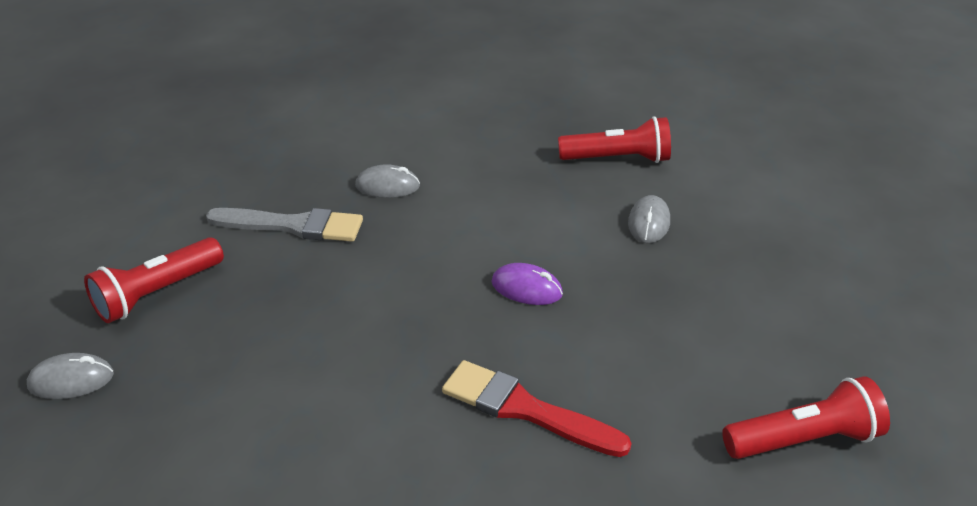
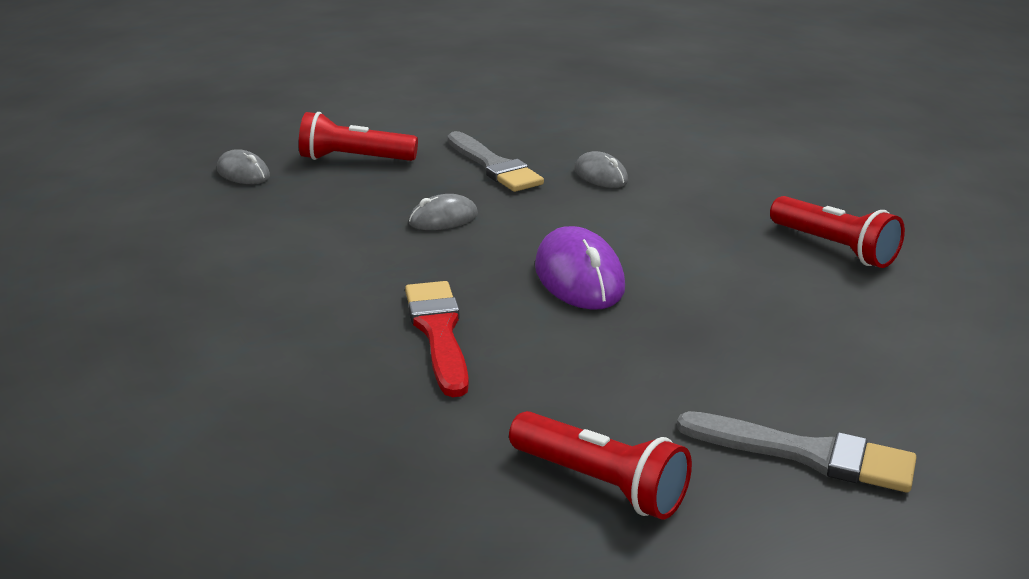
camera: 50 degrees right, 10 degrees down
purple mouse [491,263,563,305] -> purple mouse [535,226,625,310], size x1.68
grey mouse [628,195,670,243] -> grey mouse moved to [409,194,478,230]
none -> grey brush [677,411,917,493]

